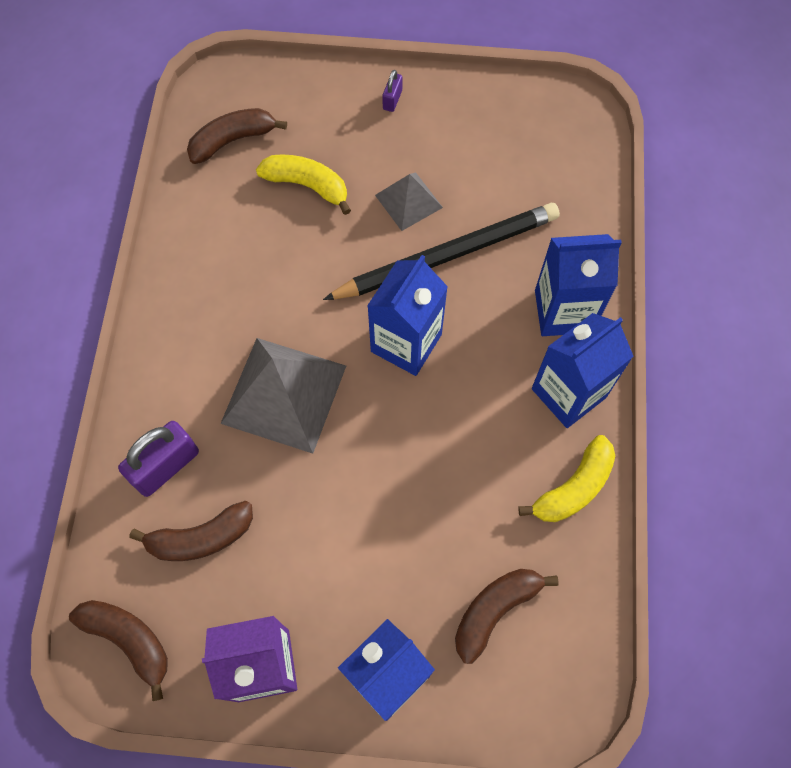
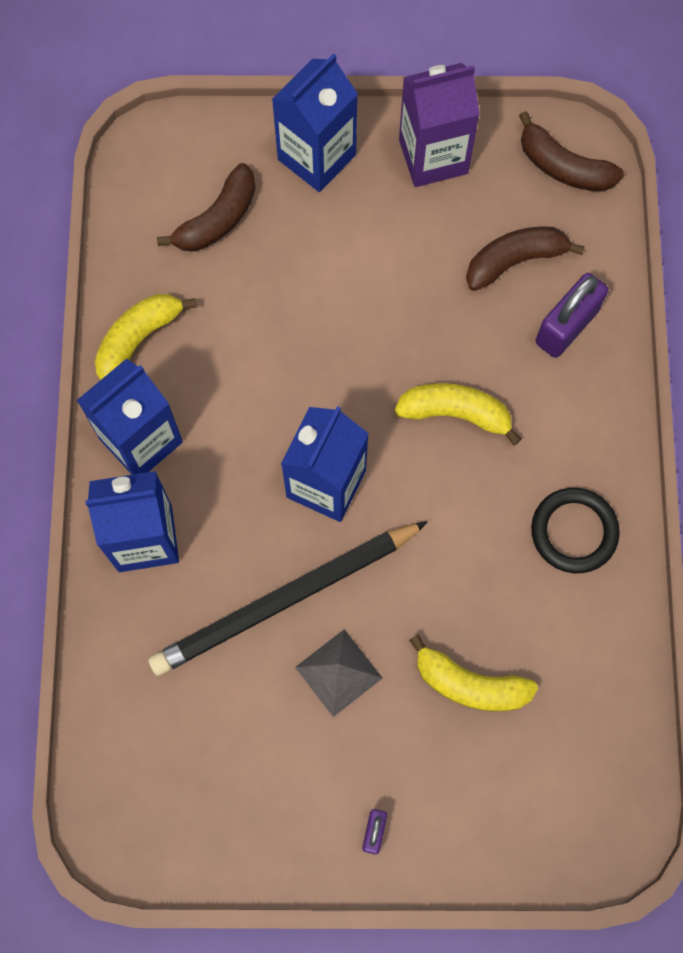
camera: 175 degrees right, 5 degrees up
brown banana [187,108,287,164] -> none
grey pyramid [220,338,346,454] -> yellow banana [395,383,521,445]
none -> black ring [531,488,620,573]

